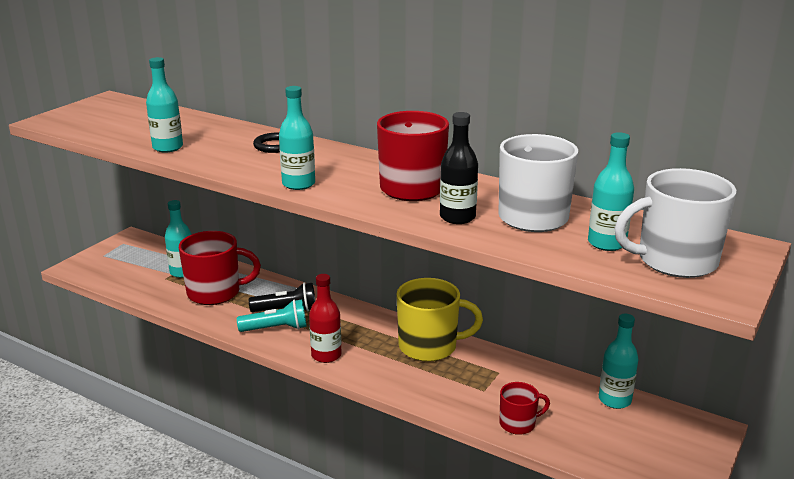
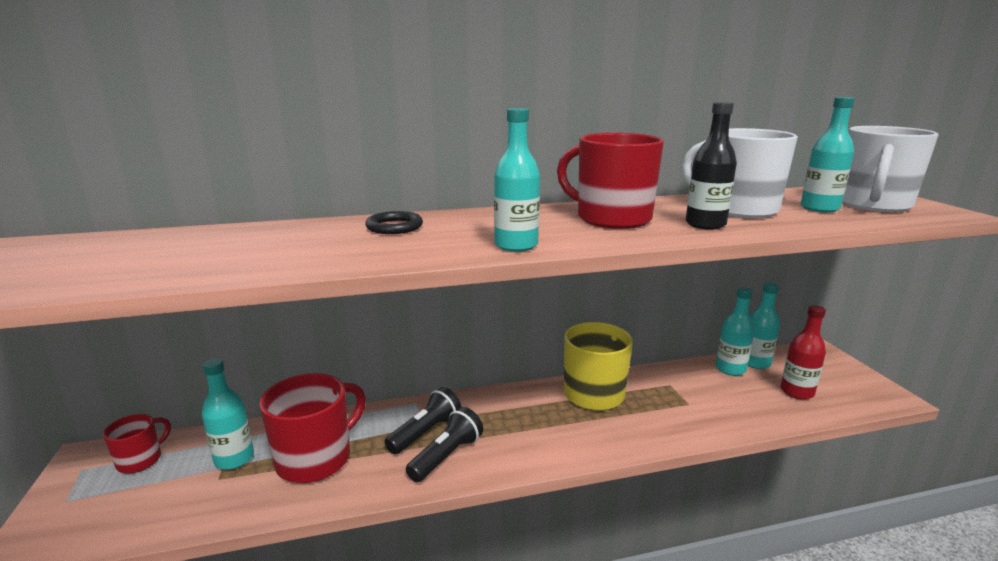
camera: 45 degrees left, 5 degrees down
turquoise bottle [146,57,183,152] -> turquoise bottle moved to [716,287,754,376]
turquoise flashlight [237,299,307,332] -> black flashlight [406,407,483,482]
red bottle [309,274,342,363] -> red bottle moved to [781,305,826,400]
red mug [500,382,550,435] -> red mug moved to [103,414,171,474]

